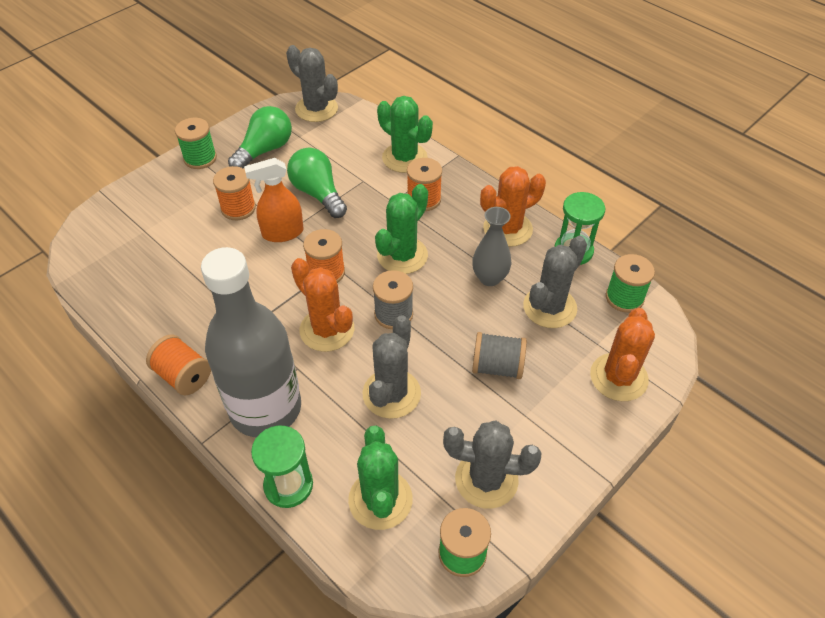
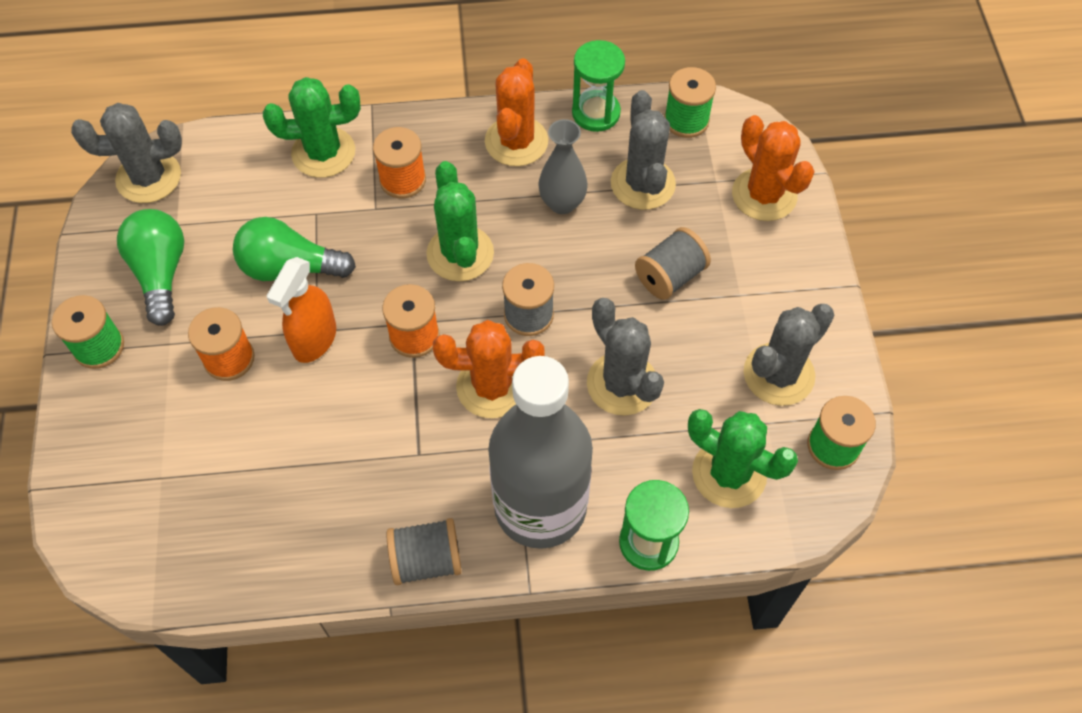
camera: 50 degrees left, 10 degrees up
orange spool [146,335,211,395] -> grey spool [386,518,462,585]

